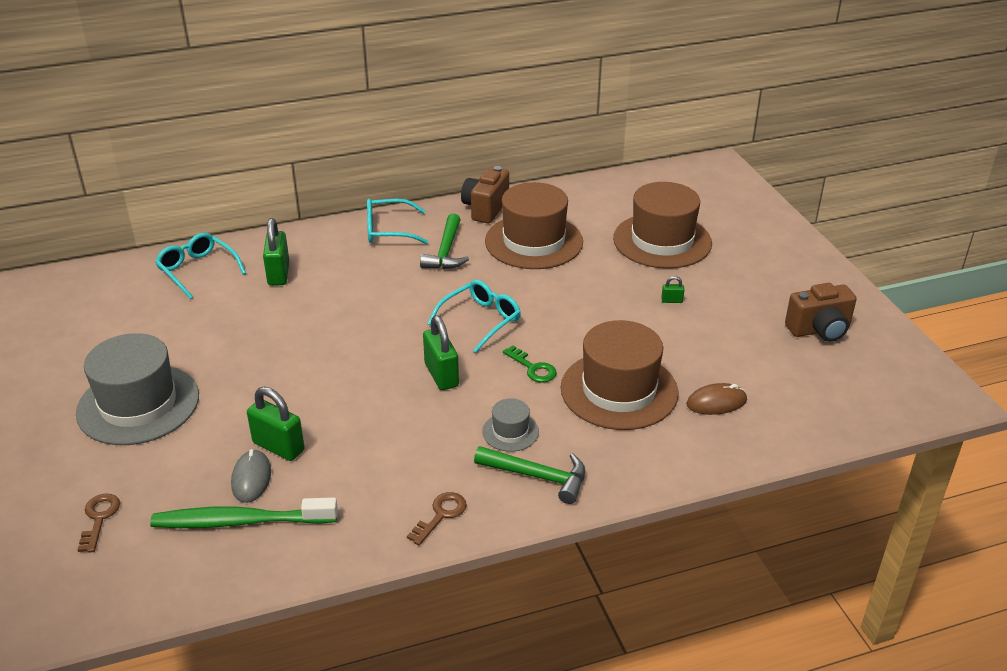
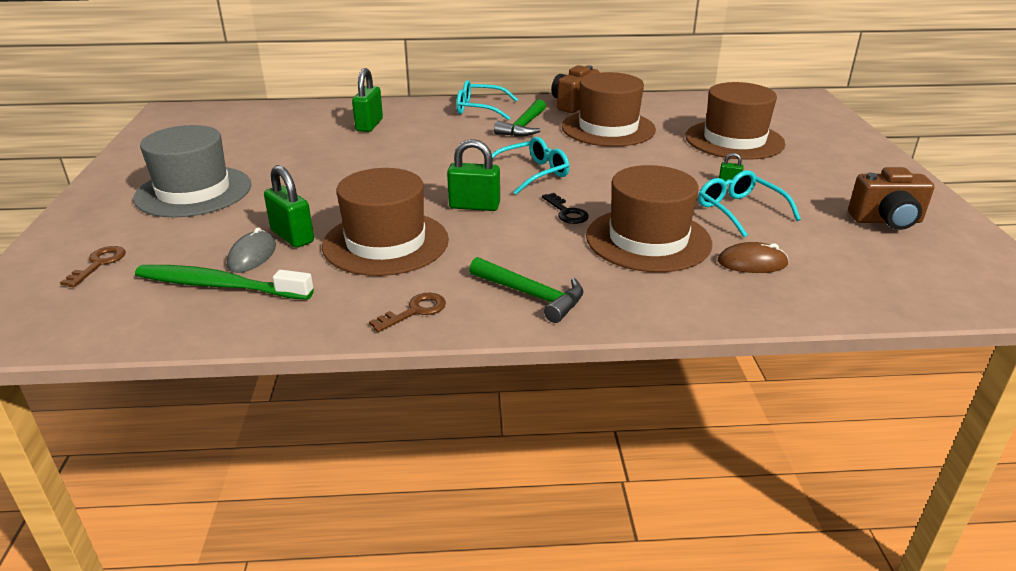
camera: 15 degrees right, 5 degrees down
turquoise glasses [155,233,246,299] -> turquoise glasses moved to [698,170,801,237]
green padlock [423,315,459,390] -> green padlock turned 75 degrees counterclockwise [447,139,500,211]
grey hat [482,398,539,452] -> none
green key [503,346,557,383] -> black key [542,193,589,224]
none -> brown hat [322,168,449,276]

